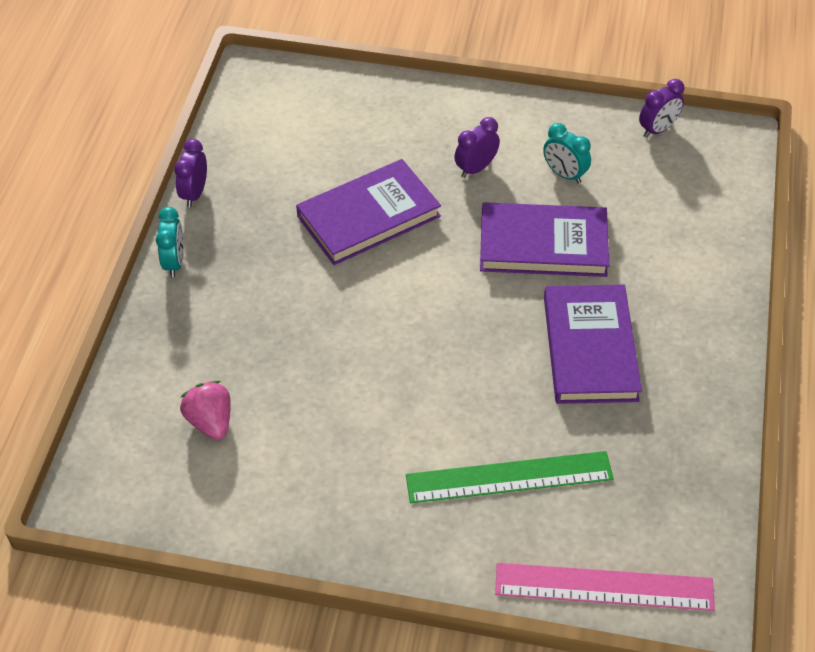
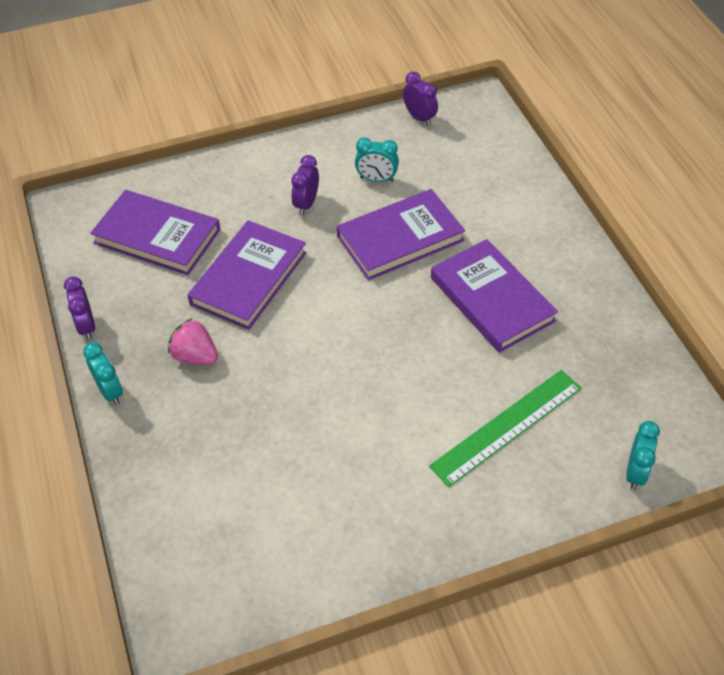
camera: 30 degrees left, 0 degrees up
pink strawberry [180,381,231,440] -> pink strawberry moved to [168,318,218,365]
pink ruler [495,563,715,611] -> turquoise clock [626,421,660,490]
purple clock [639,79,684,138] -> purple clock turned 60 degrees counterclockwise [403,72,438,126]
none -> purple book [90,190,221,275]

